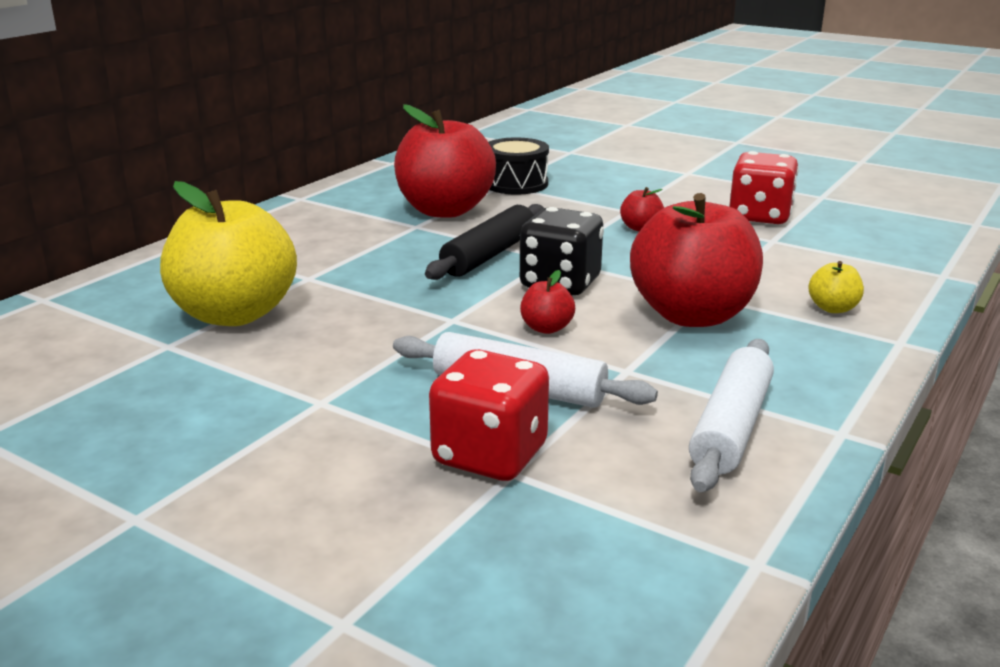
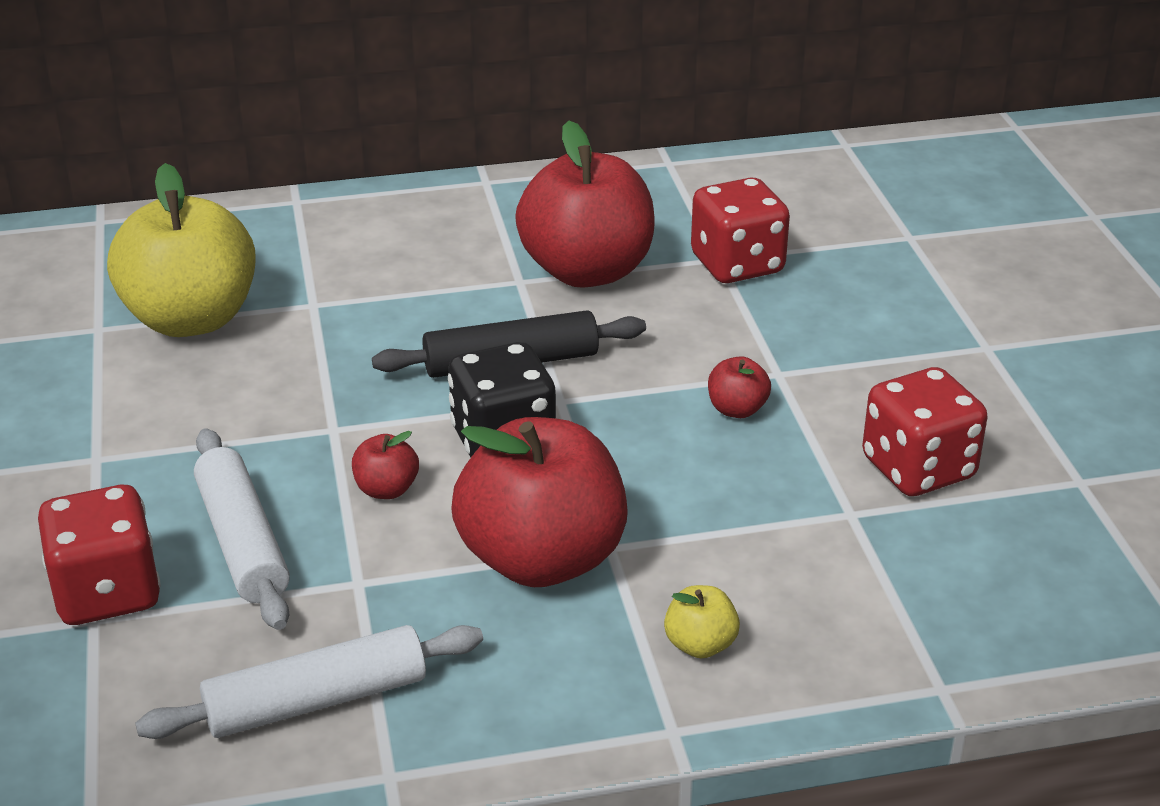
camera: 45 degrees right, 10 degrees up
black drum [488,138,549,195] -> red dice [691,177,790,283]

